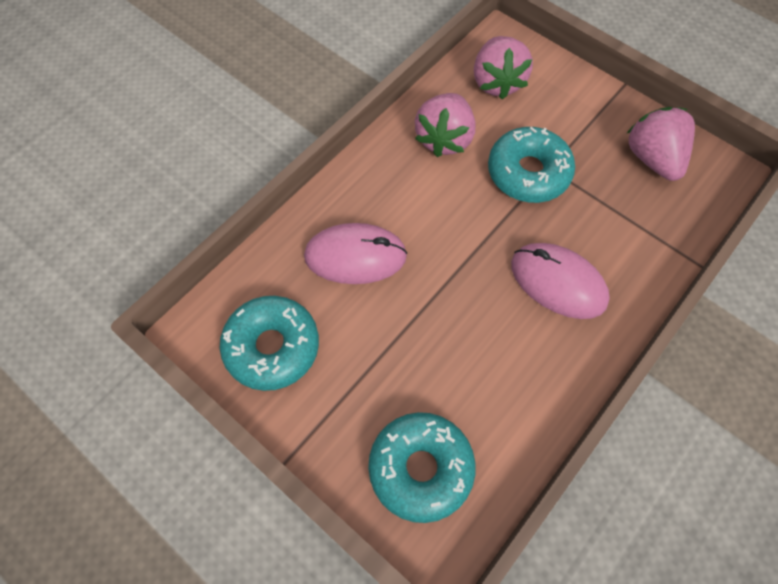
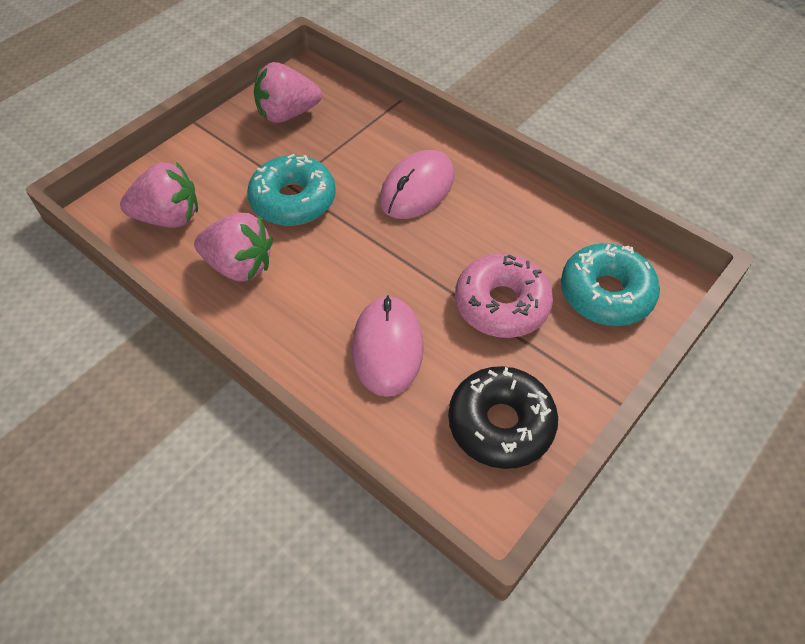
camera: 90 degrees left, 10 degrees down
turquoise donut [220,296,319,391] -> black donut [448,366,558,469]
none -> pink donut [455,254,553,338]

